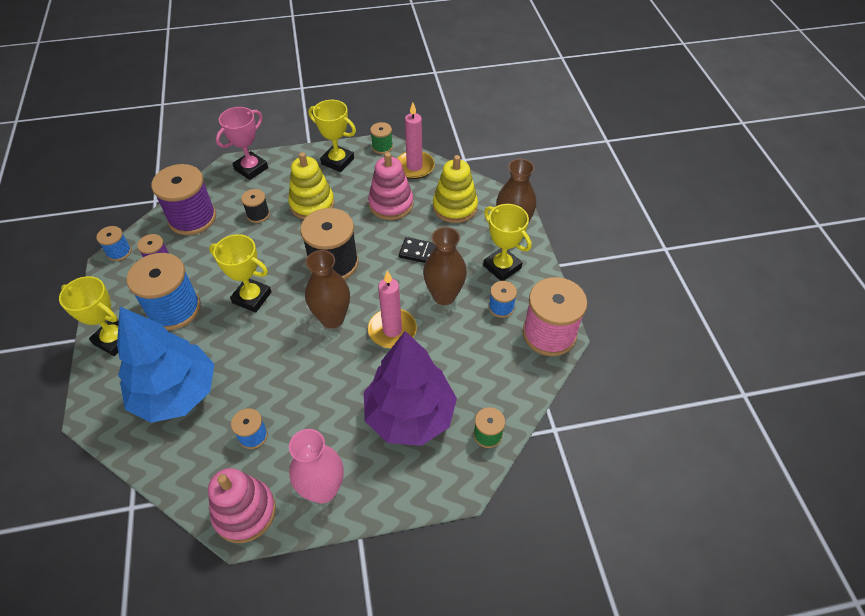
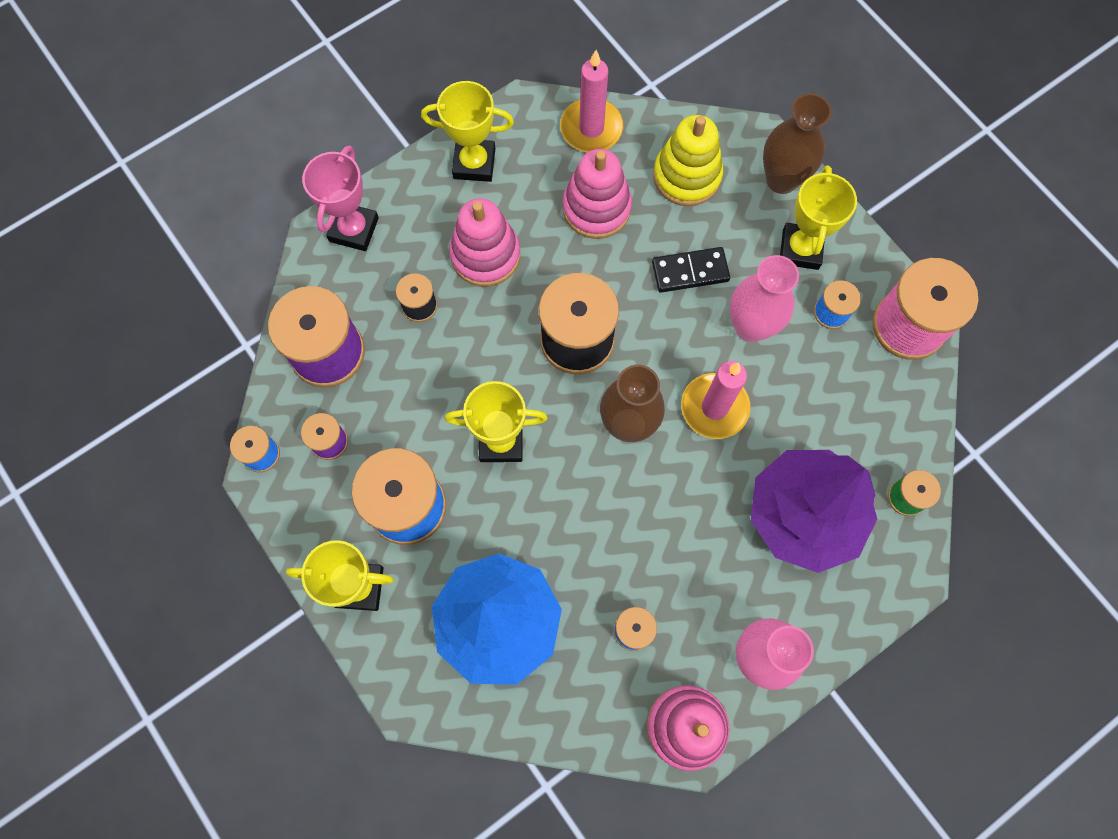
camera: 25 degrees left, 20 degrees up
yellow stacking toy [288,152,334,220] -> pink stacking toy [449,198,520,287]
green spool [370,122,393,154] -> none
brown vase [423,227,467,305] -> pink vase [730,255,799,342]
yellow trophy [483,204,532,281] -> yellow trophy turned 75 degrees clockwise [780,165,857,270]

